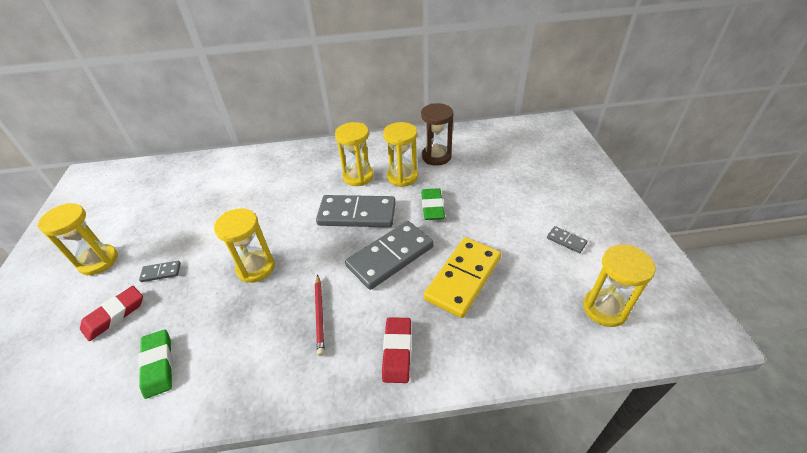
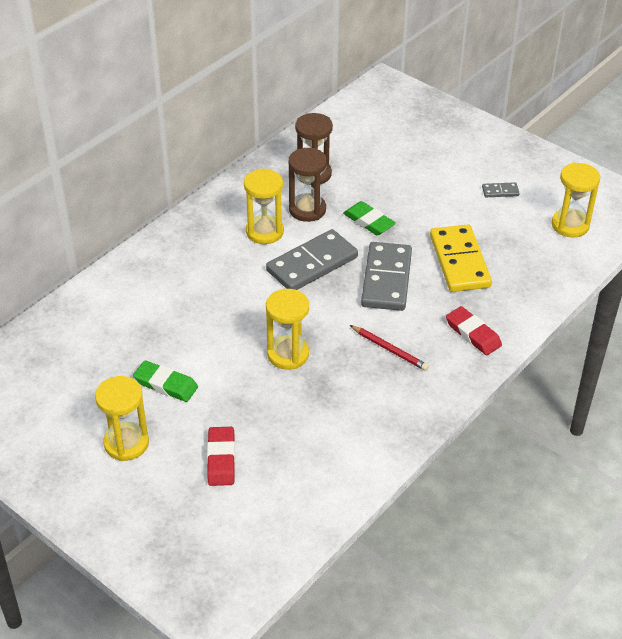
camera: 45 degrees left, 0 degrees up
green eraser [138,329,173,399] -> green eraser moved to [133,360,198,402]
grey domino [139,261,181,282] -> none
yellow hourglass [383,122,418,187] -> brown hourglass [289,148,327,222]

